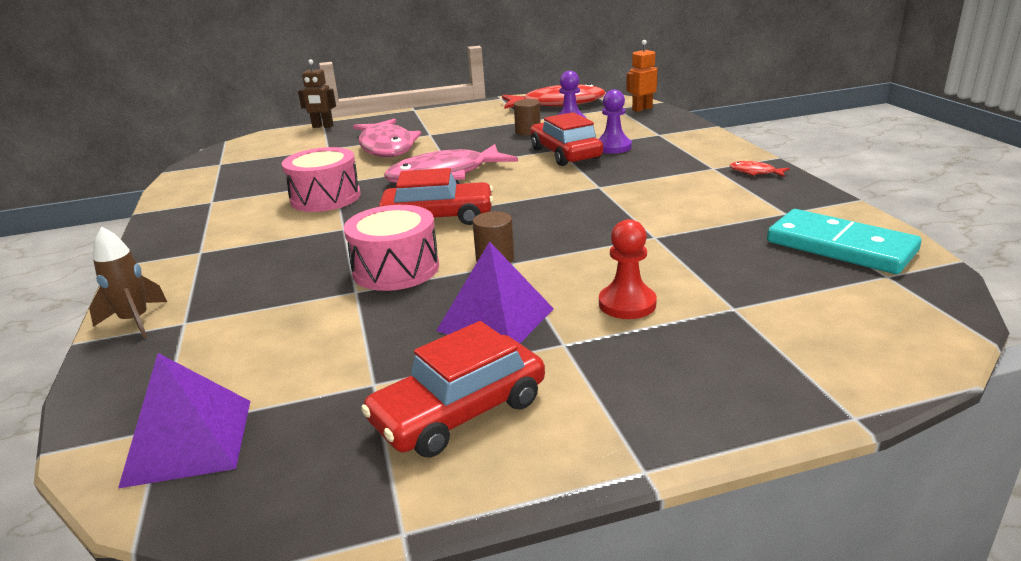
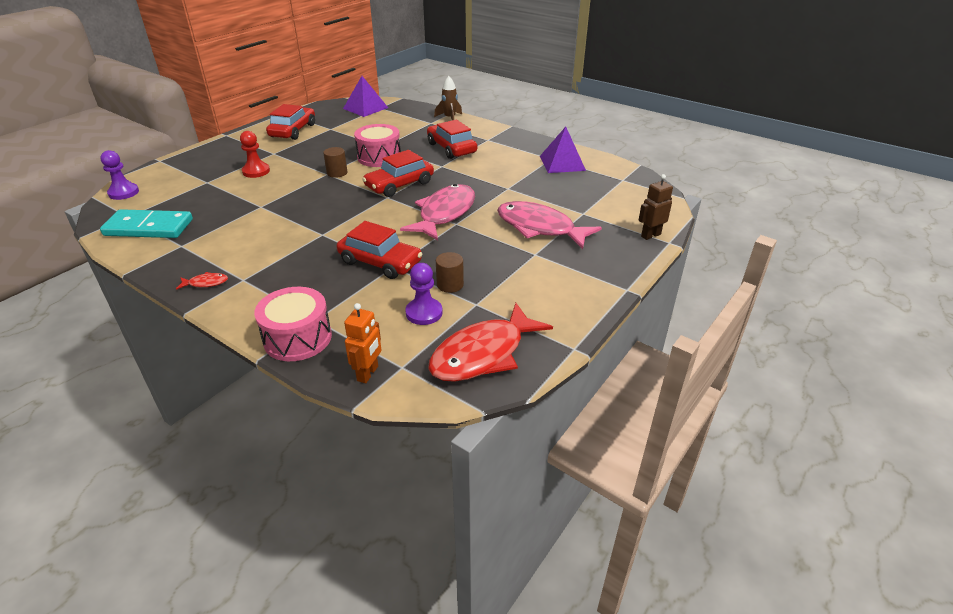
camera: 140 degrees right, 10 degrees up
pink drum [282,147,361,212] -> pink drum moved to [254,287,332,361]
purple pyramid [436,241,554,343] -> purple pyramid moved to [540,127,586,173]
purple pawn [599,90,632,153] -> purple pawn moved to [100,150,139,200]
none -> red car [427,120,477,159]

